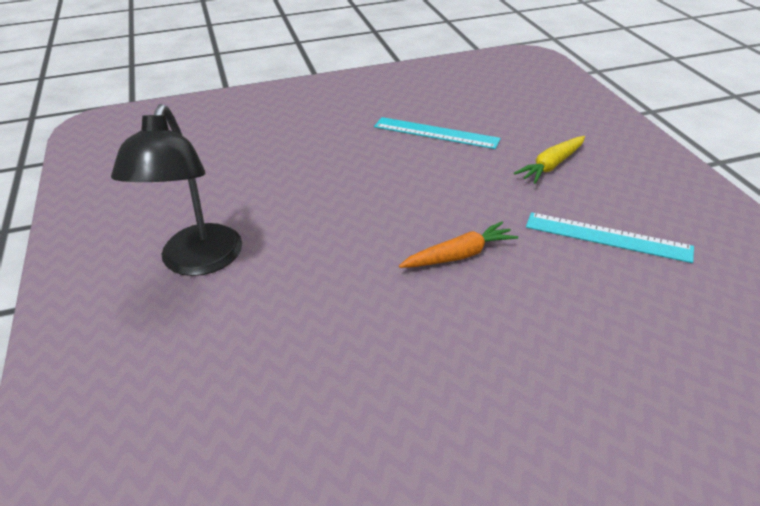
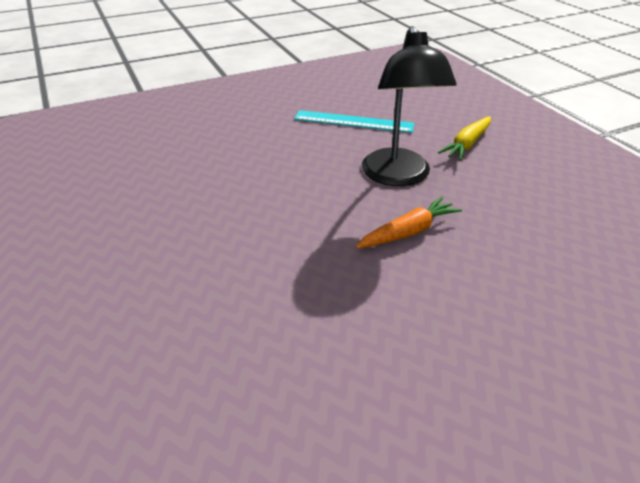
camera: 10 degrees left, 0 degrees up
black lamp [111,104,242,276] -> black lamp moved to [362,26,457,186]
turquoise ruler [526,212,694,263] -> none

